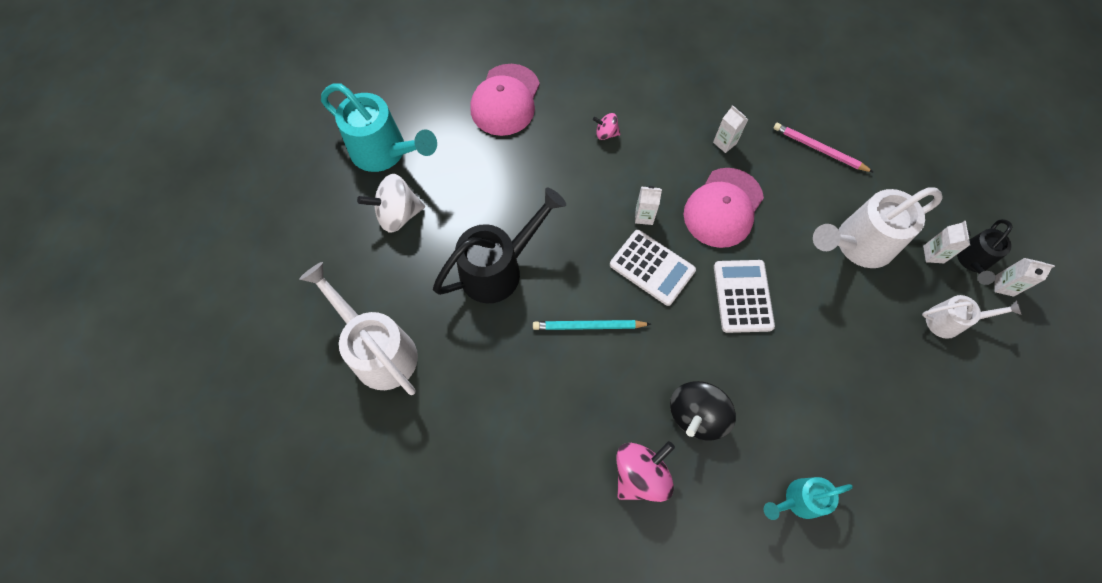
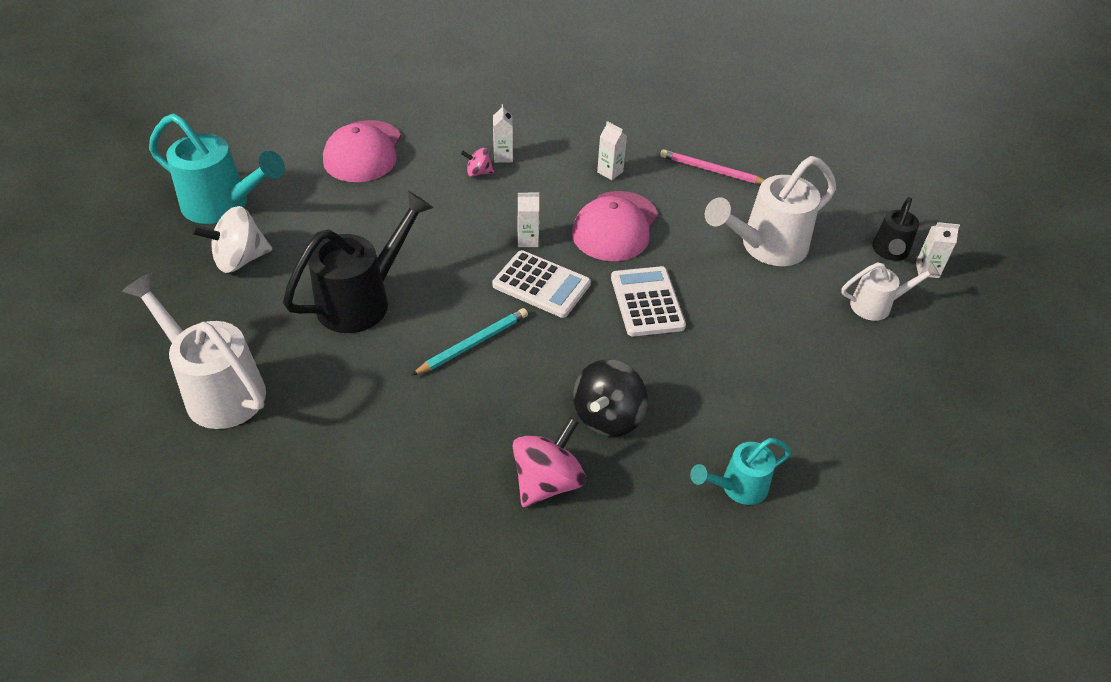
camera: 10 degrees left, 20 degrees down
turquoise pencil [533,320,651,330] -> turquoise pencil turned 150 degrees clockwise [411,308,528,376]
white carton [923,221,971,263] -> white carton moved to [493,104,513,163]

